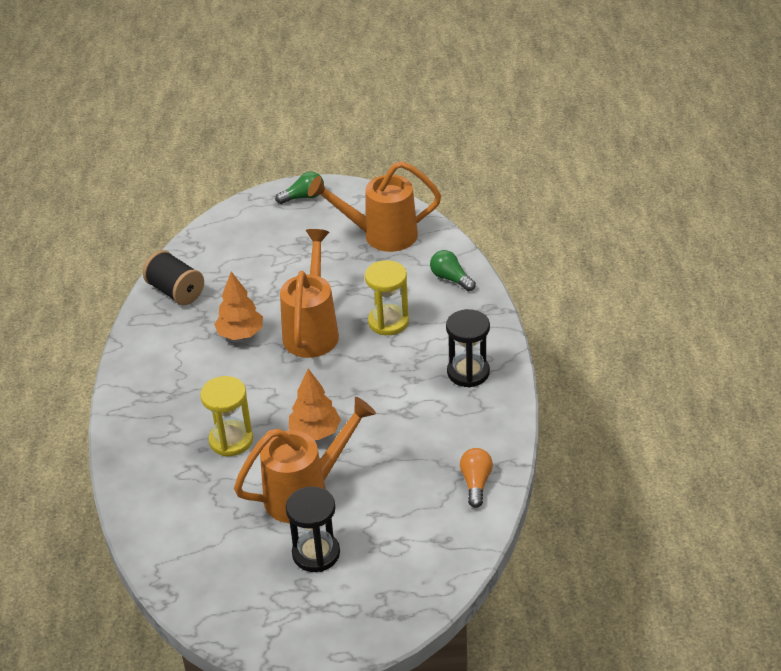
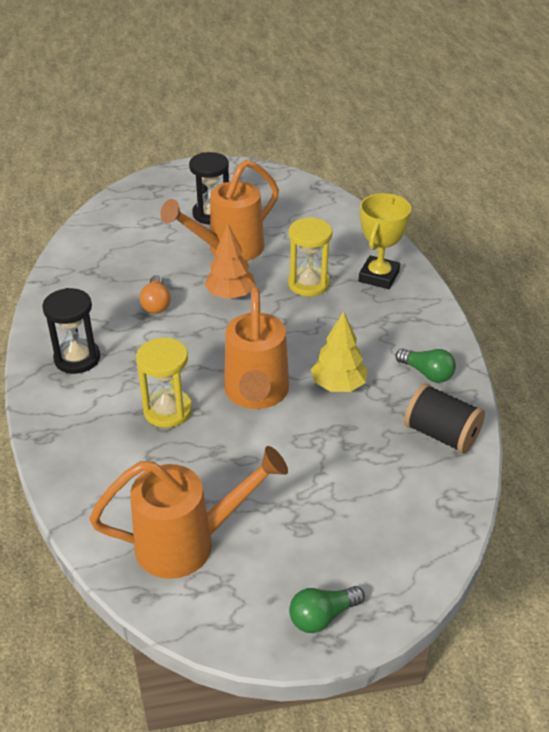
camera: 170 degrees right, 0 degrees up
orange tree [214,271,263,340] -> yellow tree [311,311,368,392]
green light bulb [430,250,476,291] -> green light bulb moved to [395,349,456,383]
orange light bulb [460,448,493,508] -> orange light bulb moved to [139,275,171,314]
none -> yellow trophy [359,193,411,289]

